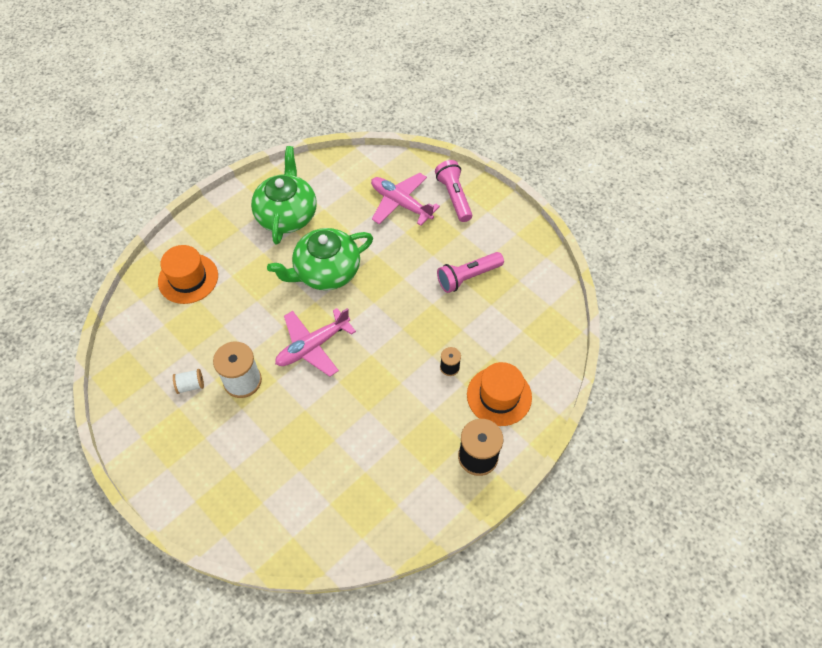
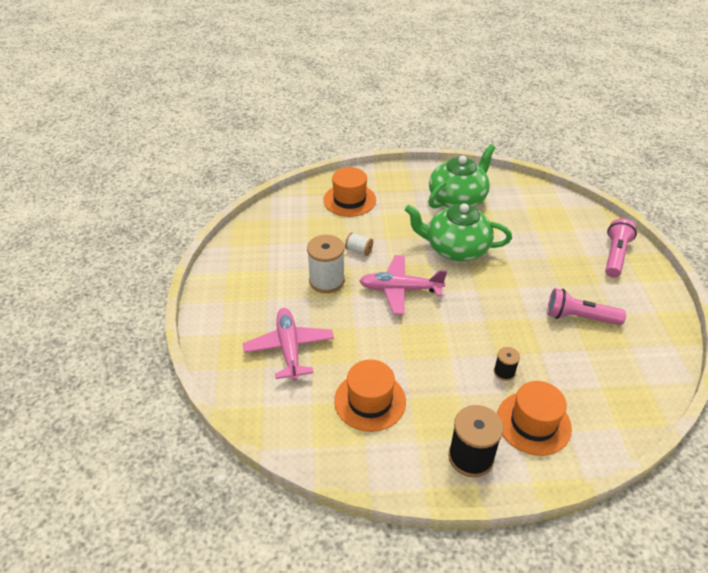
camera: 40 degrees right, 15 degrees down
white spool [173,369,204,394] -> white spool moved to [345,232,373,256]
pink plane [371,173,440,226] -> pink plane moved to [243,308,334,381]
none -> orange hat [334,360,406,432]

